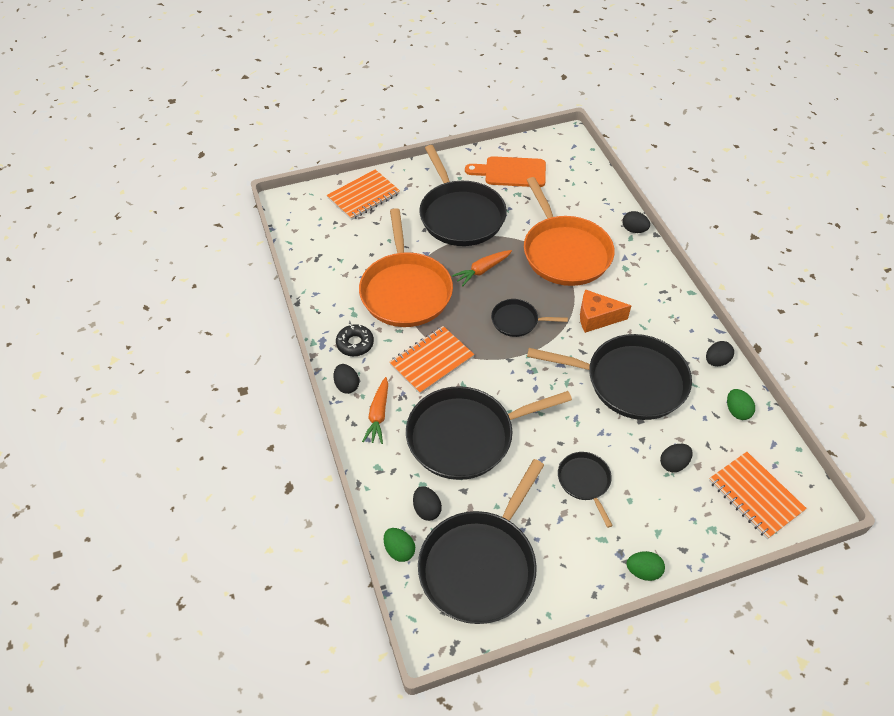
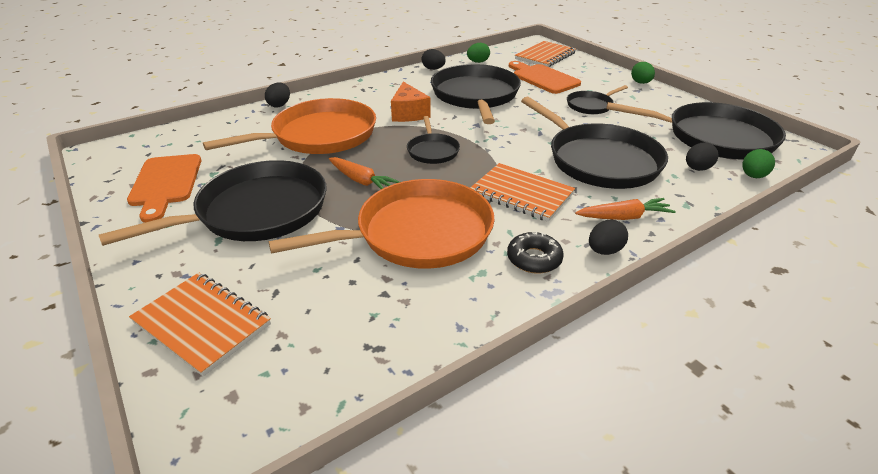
camera: 105 degrees left, 15 degrees down
black egg [660,444,693,472] -> orange cutting board [509,61,581,94]

